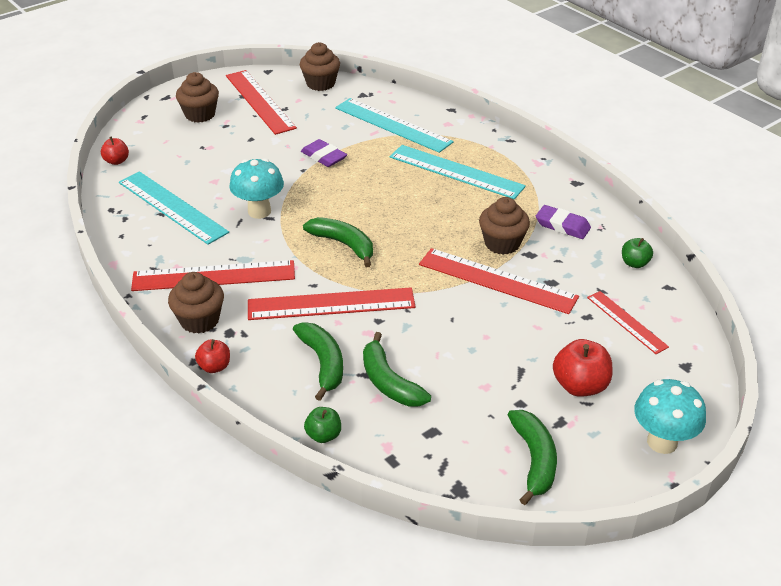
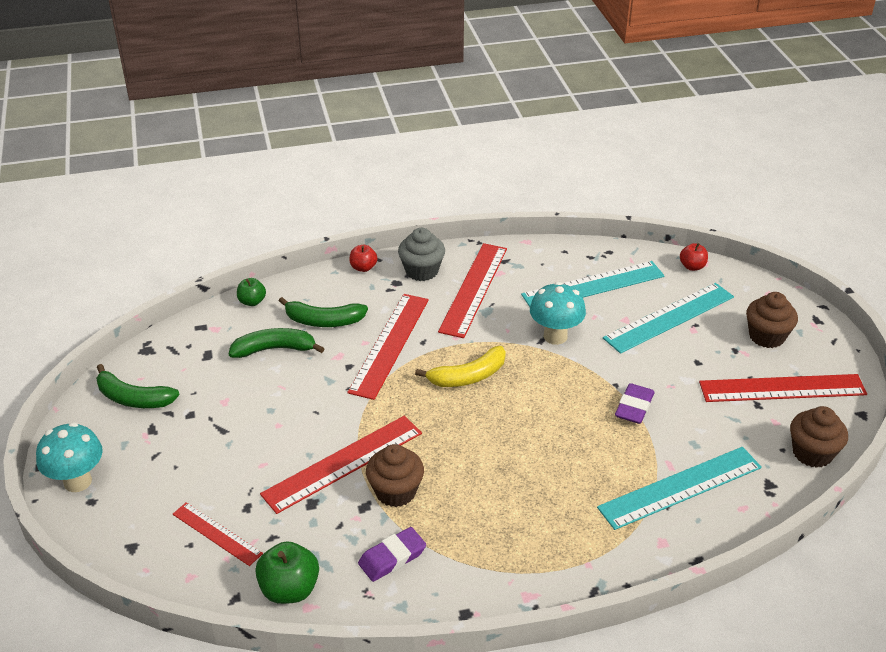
camera: 115 degrees right, 0 degrees up
brown cupcake [168,272,224,334] -> grey cupcake [398,228,445,281]
purple eraser [301,139,347,167] -> purple eraser turned 45 degrees counterclockwise [615,383,654,424]
green banana [303,217,373,267] -> yellow banana [415,346,506,387]
turquoise ruler [390,145,526,199] -> turquoise ruler moved to [603,283,734,354]
red apple [553,339,612,397] -> none
red ruler [587,291,669,354] -> red ruler turned 45 degrees clockwise [173,502,263,566]
green apple [622,238,653,268] -> green apple [255,541,319,604], size x1.66

